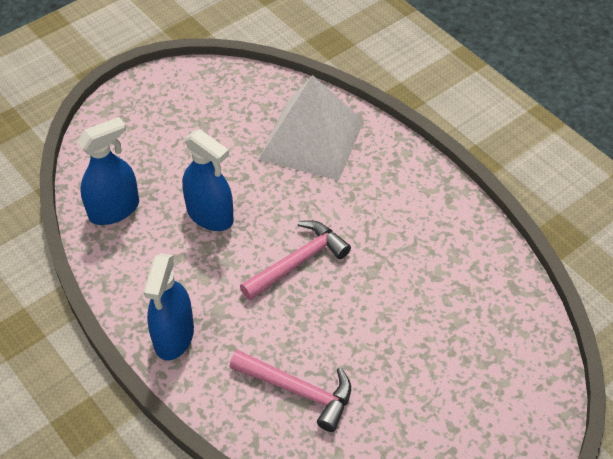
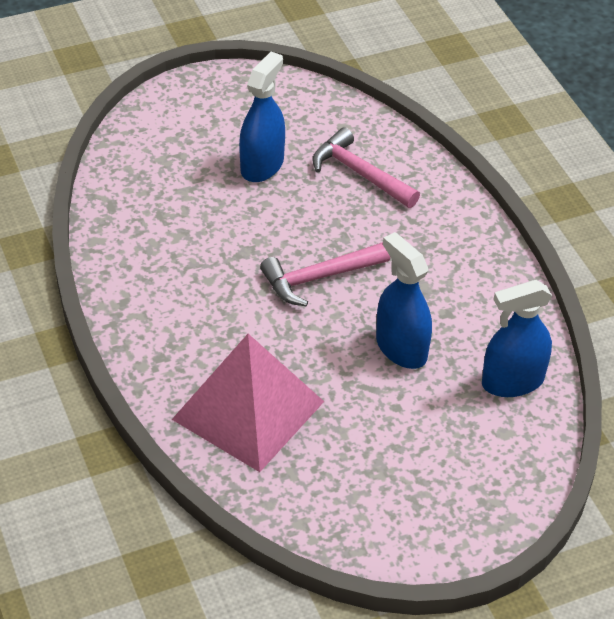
camera: 165 degrees left, 5 degrees down
blue spray bottle [143,253,194,360] -> blue spray bottle moved to [239,52,285,182]
white pyramid [258,75,364,181] -> pink pyramid [172,334,324,472]

